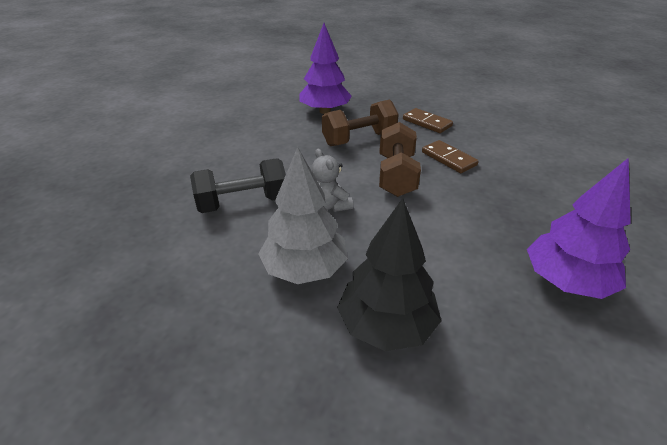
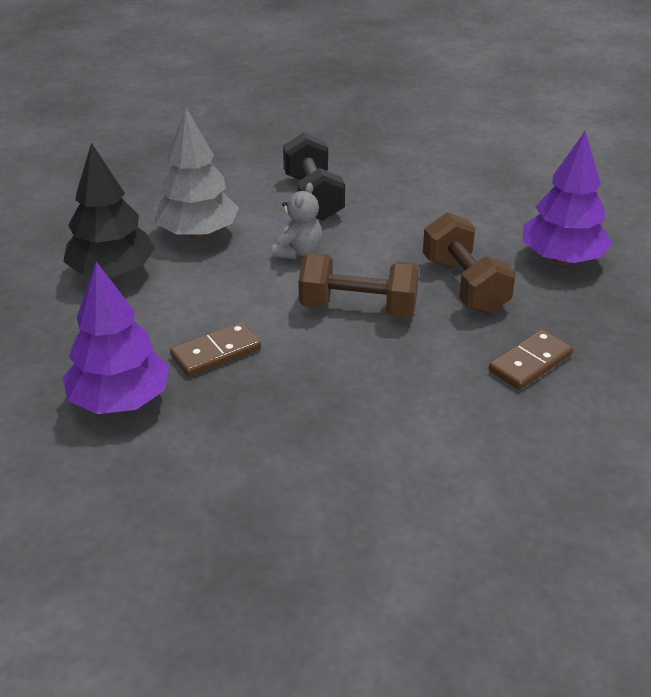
camera: 95 degrees right, 0 degrees up
grey teddy bear [312,149,353,212] -> grey teddy bear turned 135 degrees clockwise [272,183,322,259]
brown domino [422,140,479,173] -> brown domino moved to [170,322,261,377]

